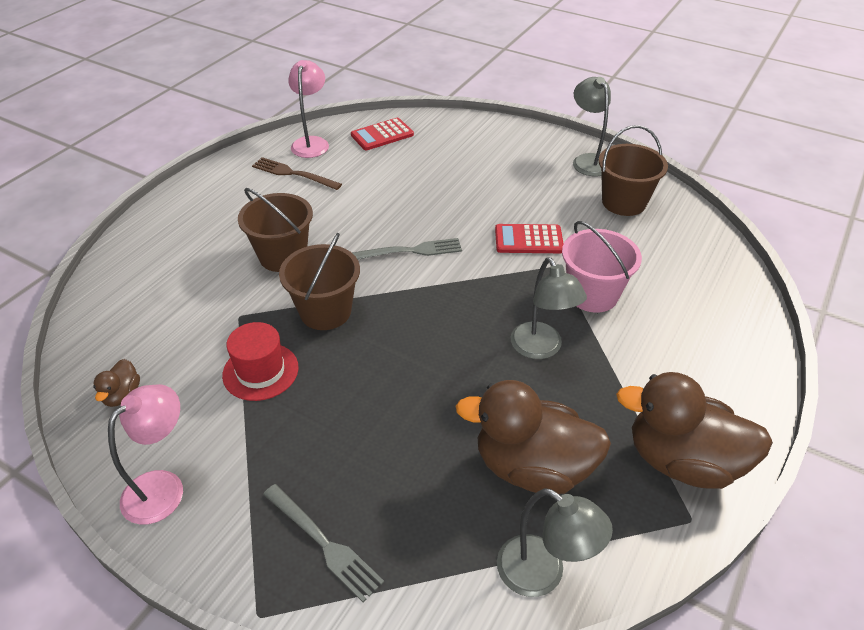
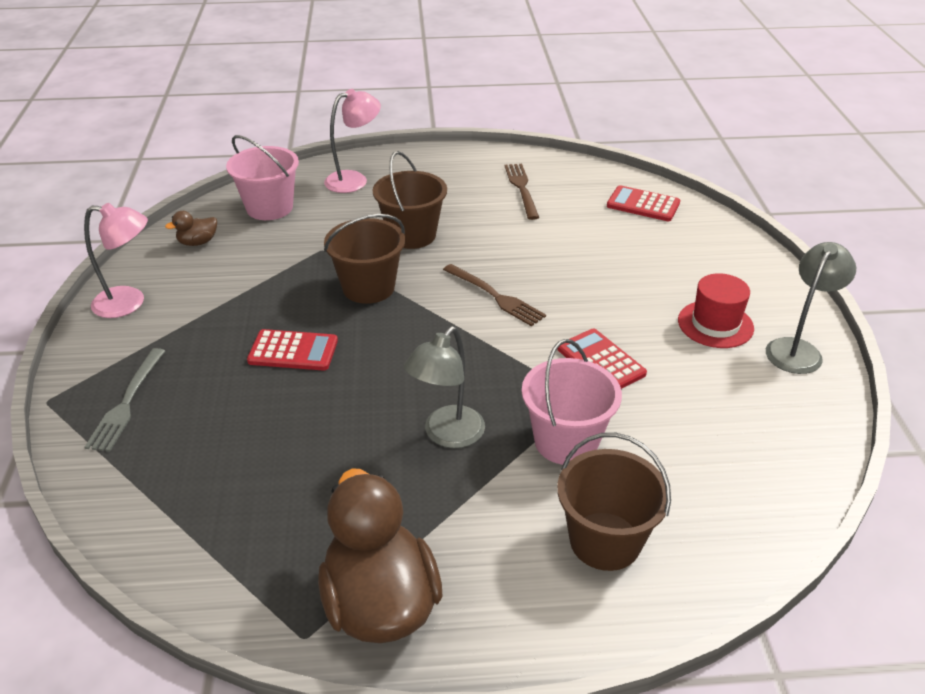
camera: 55 degrees right, 5 degrees down
red hat [222,322,299,401] -> red hat moved to [678,273,754,348]
pink lamp [288,60,329,158] -> pink lamp moved to [324,89,381,193]
grey fork [352,238,462,260] -> brown fork [443,264,546,327]
brown duck [456,380,611,494] -> none
grey lamp [497,488,613,597] -> none
brown bucket [599,125,668,216] -> brown bucket moved to [557,433,671,571]
none -> pink bucket [226,135,299,220]
none -> red calculator [247,329,338,370]

